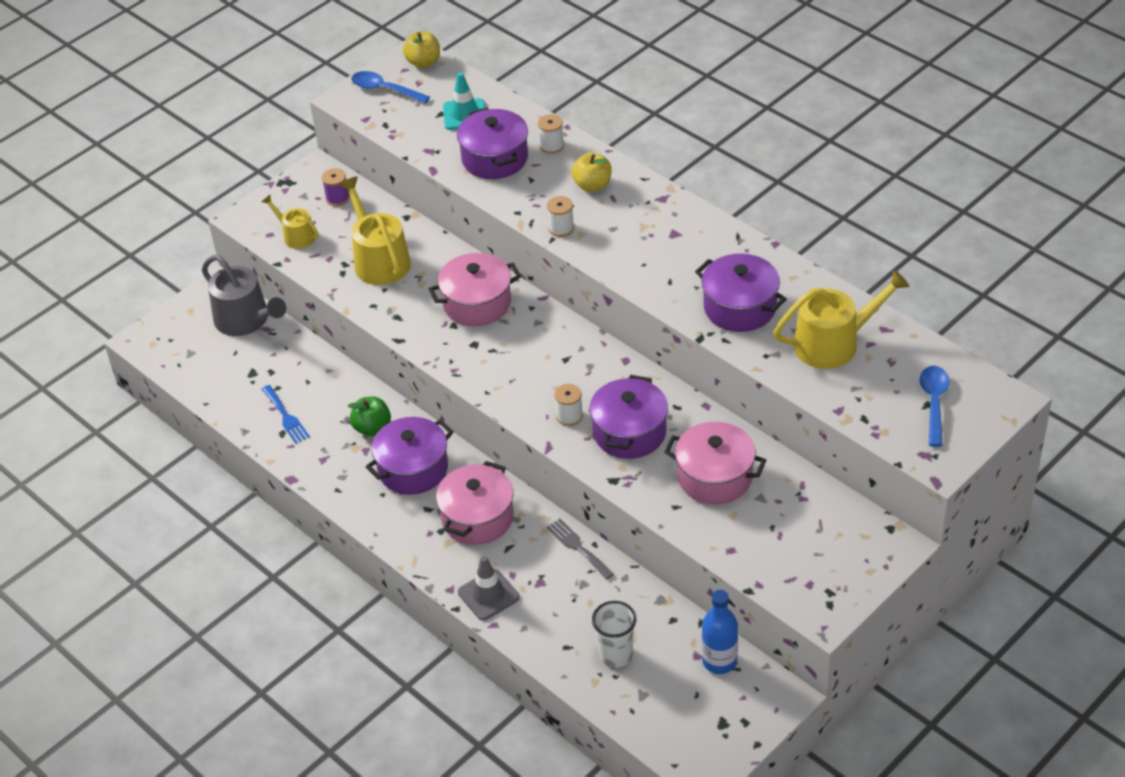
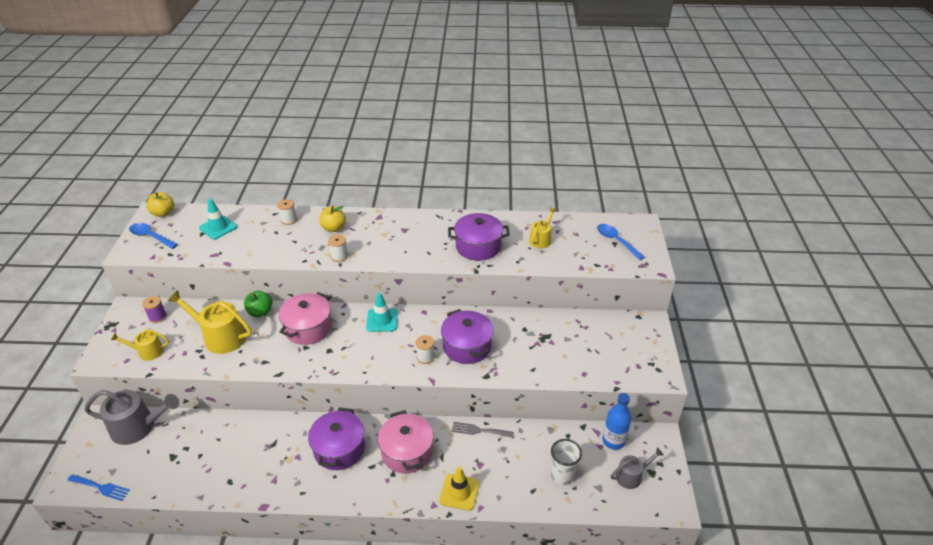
camera: 45 degrees left, 5 degrees down
blue fork [262,385,310,444] -> blue fork moved to [67,474,130,501]
green apple [348,396,391,436] -> green apple moved to [244,291,273,317]
blue spoon [351,71,430,103] -> blue spoon turned 45 degrees clockwise [129,223,178,249]
purple pot [457,108,528,179] -> none
grey traffic cone [458,556,520,621] -> yellow traffic cone [439,467,479,511]
pink pot [664,422,766,504] -> none
yellow watering can [773,270,910,369] -> yellow watering can [529,207,557,249], size x0.57
none -> turquoise traffic cone [366,292,398,332]
none -> grey watering can [611,448,663,489]

